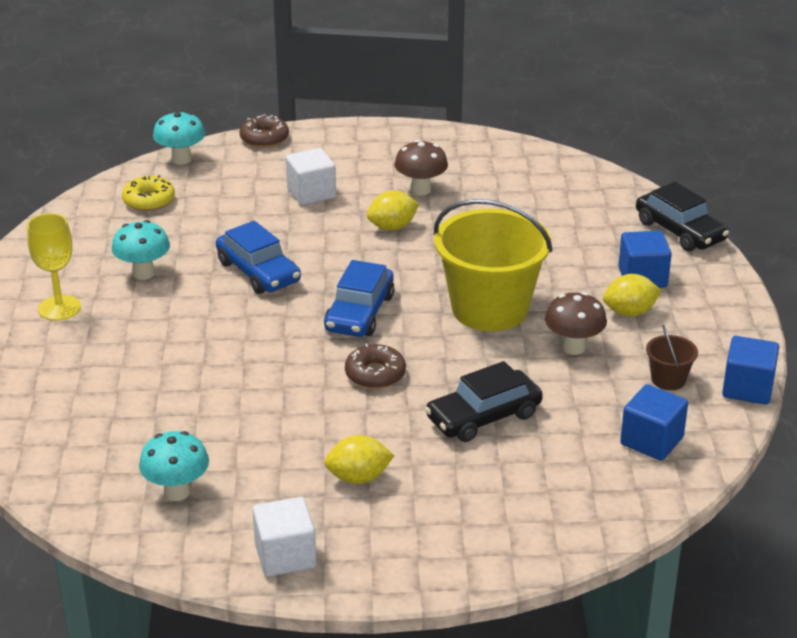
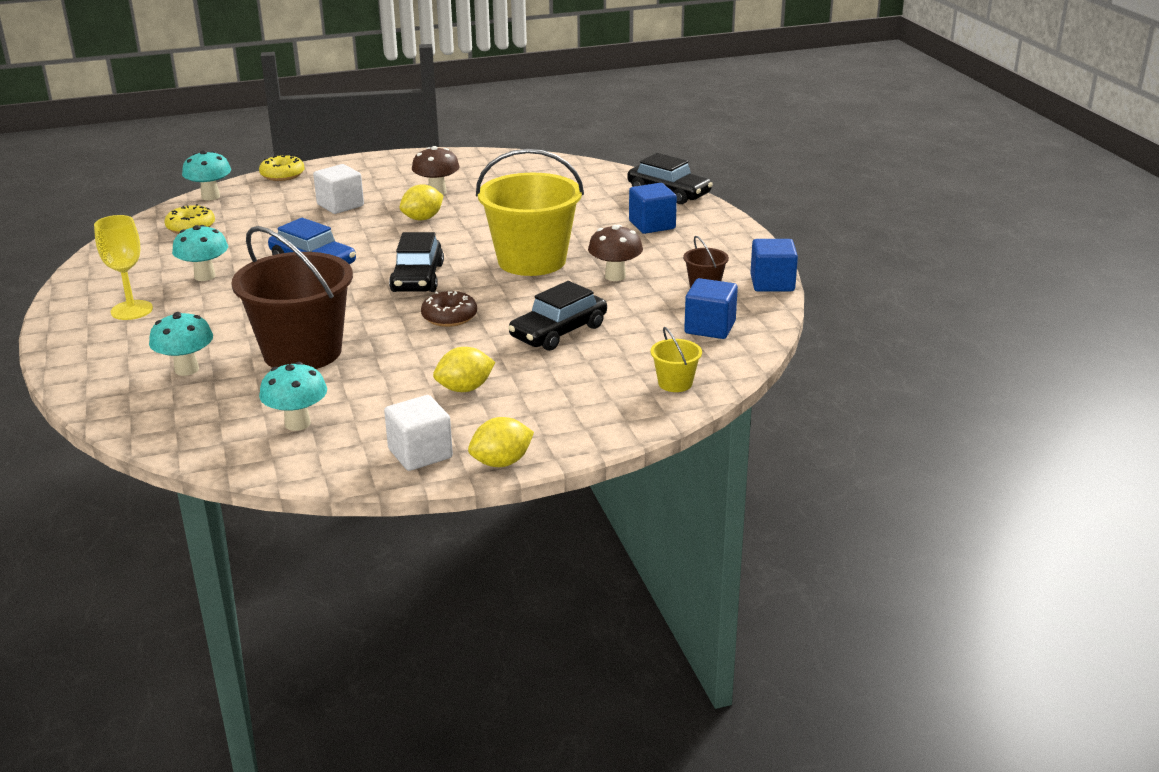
camera: 15 degrees left, 5 degrees down
brown donut [239,114,289,148] -> yellow donut [259,154,305,181]
blue car [324,260,395,337] -> black car [389,232,444,292]
yellow lemon [603,274,662,317] -> yellow lemon moved to [468,417,534,467]
none -> turquoise mushroom [149,312,213,376]
none -> brown bucket [231,226,353,369]
none -> yellow bucket [650,327,702,392]

